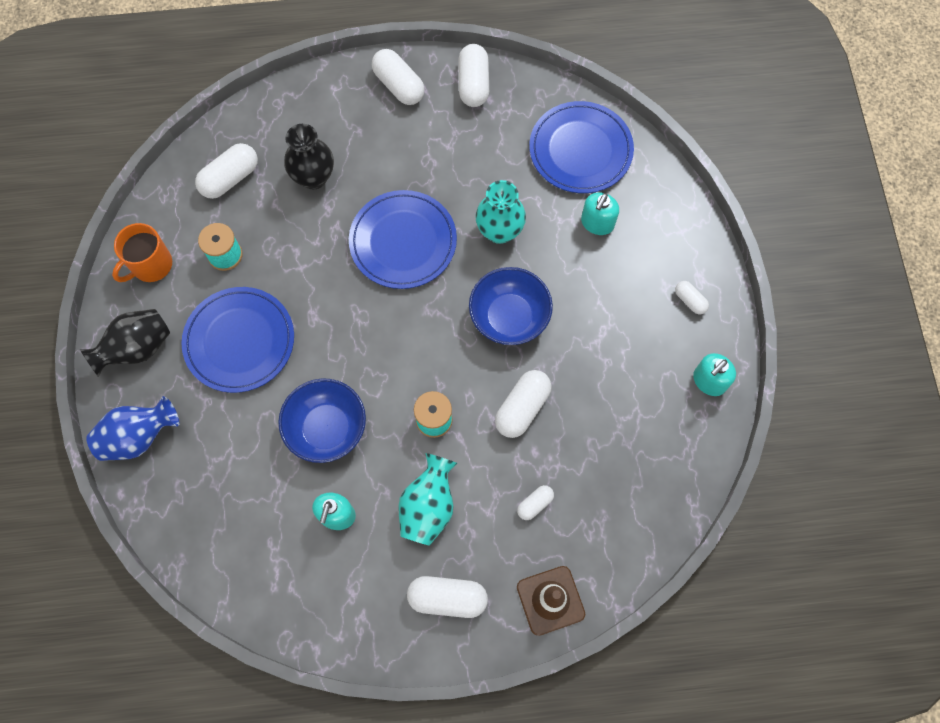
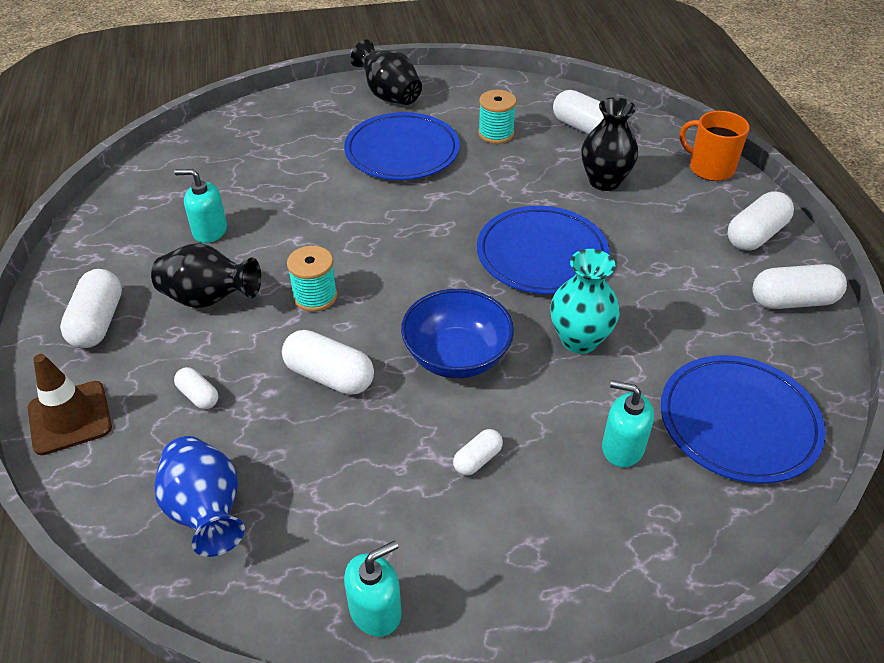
camera: 85 degrees right, 25 degrees down
blue vase [86,396,179,461] -> blue vase moved to [154,436,245,557]
orange mug [112,223,172,282] -> orange mug moved to [680,111,750,181]
blue bowl [278,378,366,463] -> none
turquoise vase [398,453,458,546] -> black vase [151,243,261,308]
white capsule [675,281,709,314] -> white capsule moved to [453,429,503,476]
turquoise soap dispenser [693,353,736,396] -> turquoise soap dispenser turned 105 degrees clockwise [344,540,402,637]

